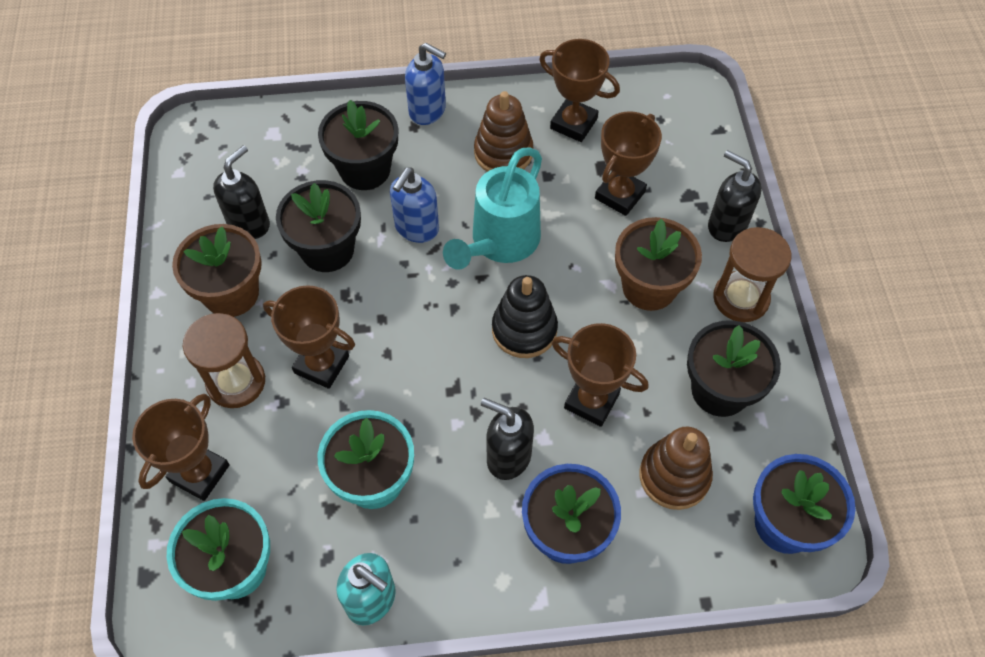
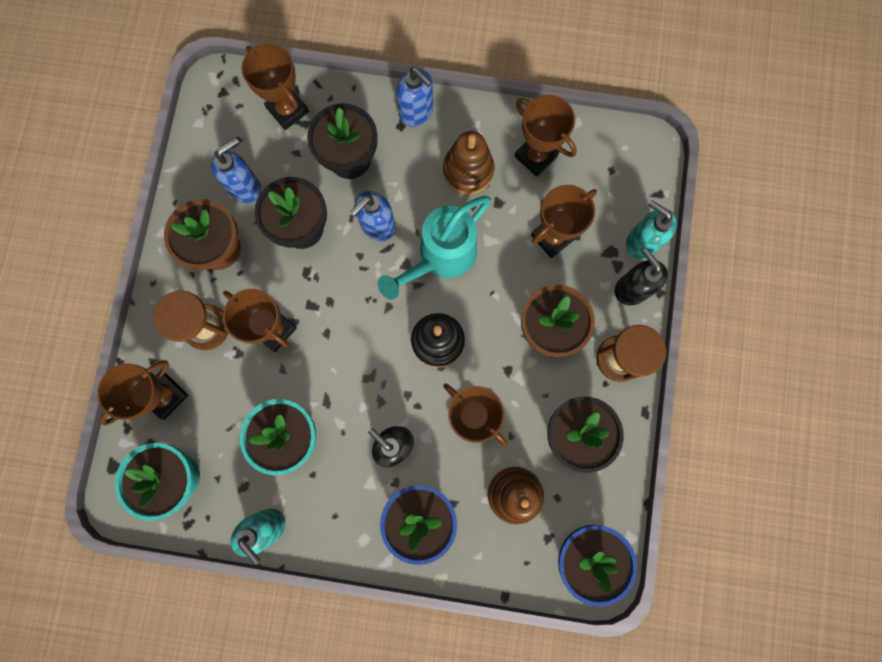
camera: 15 degrees right, 20 degrees up
black soap dispenser [213,145,270,239] -> blue soap dispenser [211,137,261,203]
none -> brown trophy [241,44,309,130]
none -> turquoise soap dispenser [626,200,677,259]

